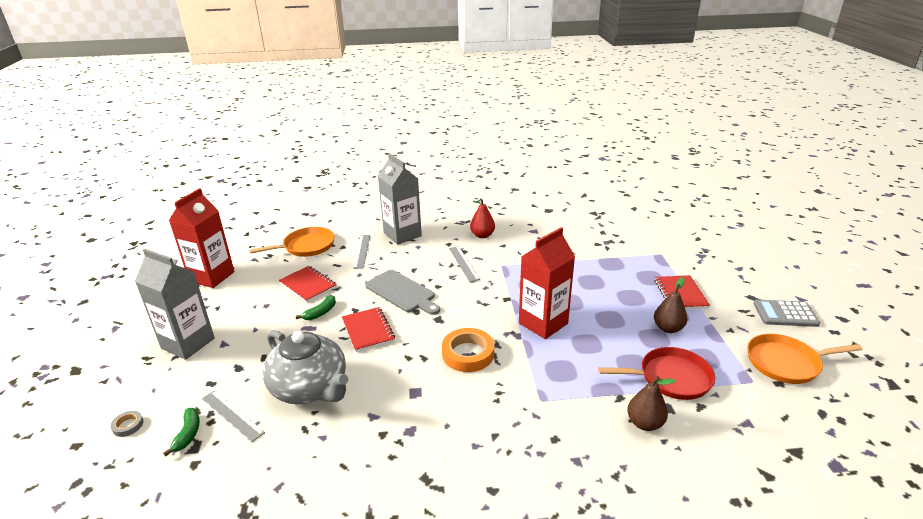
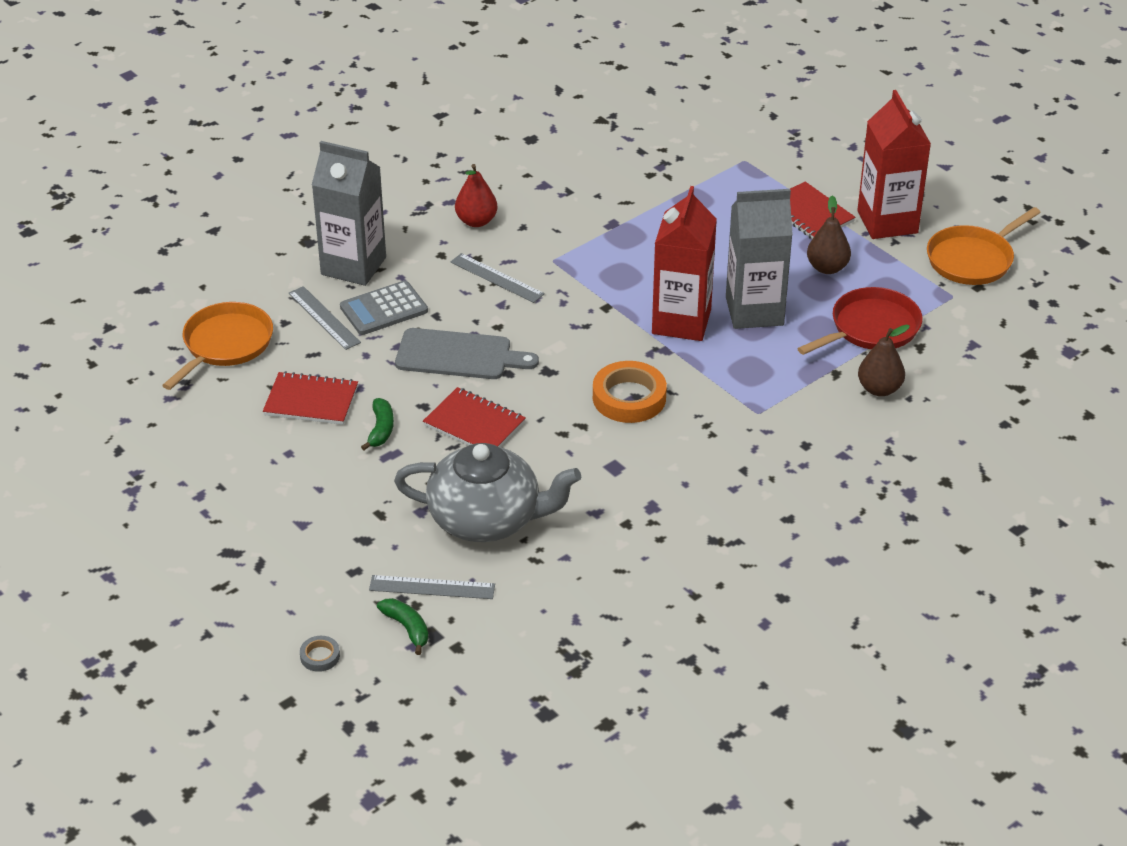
camera: 35 degrees left, 10 degrees up
grey carton [135,249,215,360] -> grey carton moved to [726,189,793,329]
red carton [169,188,235,288] -> red carton moved to [857,90,931,239]
grey calculator [753,300,820,327] -> grey calculator moved to [340,281,428,335]

